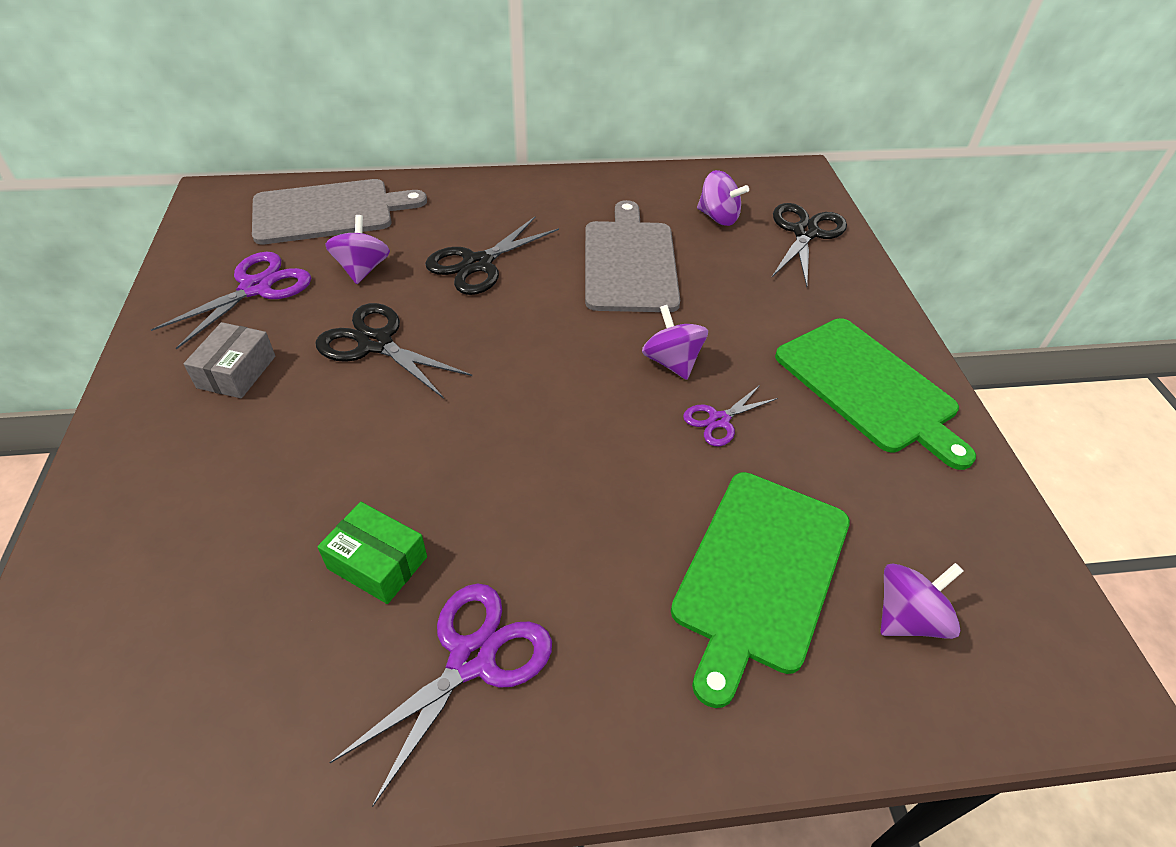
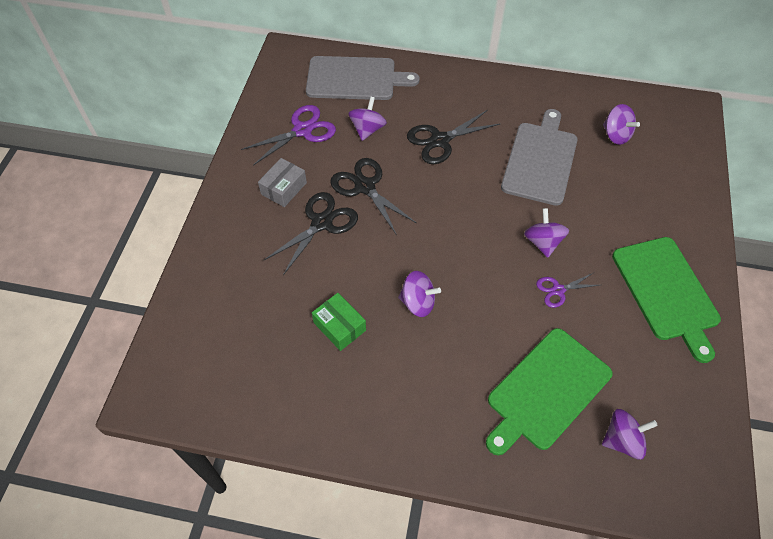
camera: 20 degrees right, 10 degrees up
purple scissors [329,584,552,807] -> none
black scissors [772,203,847,287] -> black scissors moved to [264,192,358,275]
none -> purple spinning top [398,271,441,317]

